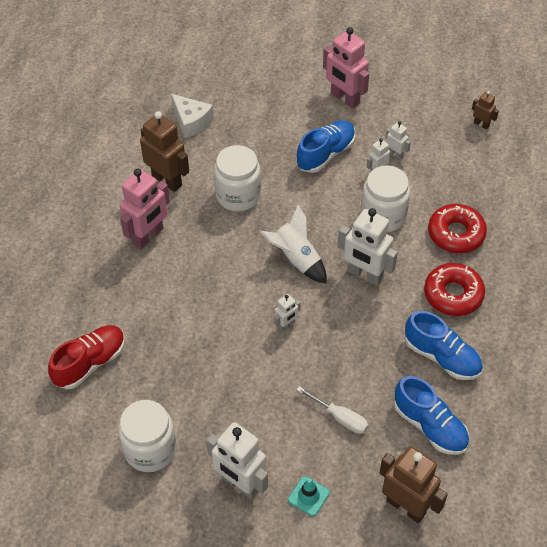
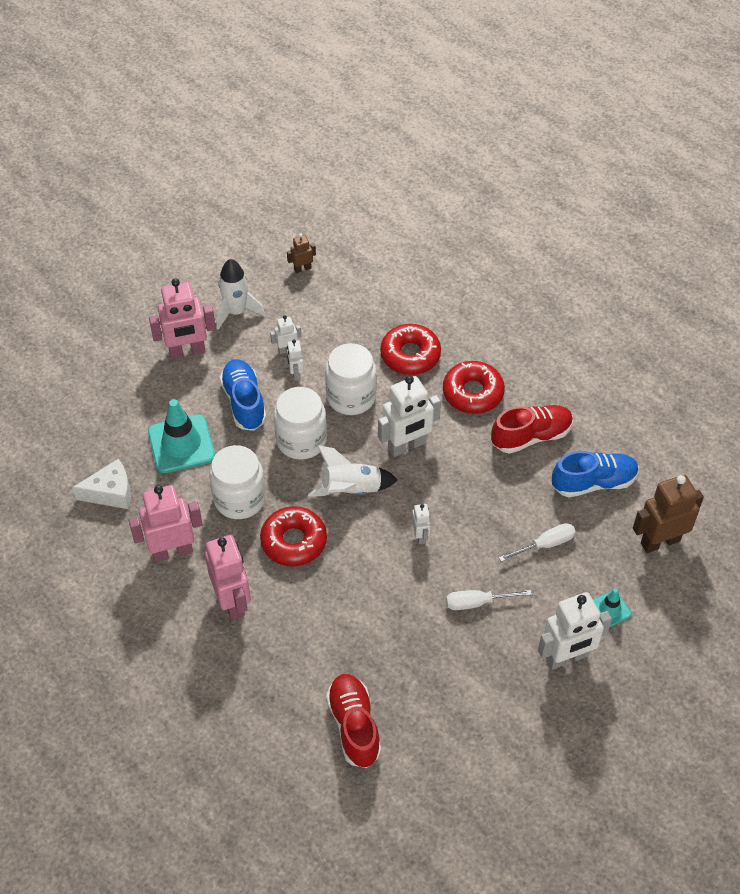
camera: 60 degrees left, 0 degrees up
white jar [118,400,177,472] -> white jar moved to [274,387,327,460]
brown robot [140,111,189,192] -> pink robot [128,485,203,562]
blue shoe [405,311,483,380] -> red shoe [491,405,573,454]
none -> turquoise traffic cone [148,399,215,473]
none -> white rocket [216,259,265,330]
none -> red donut [260,506,327,566]
none -> white screwdriver [446,590,532,610]

